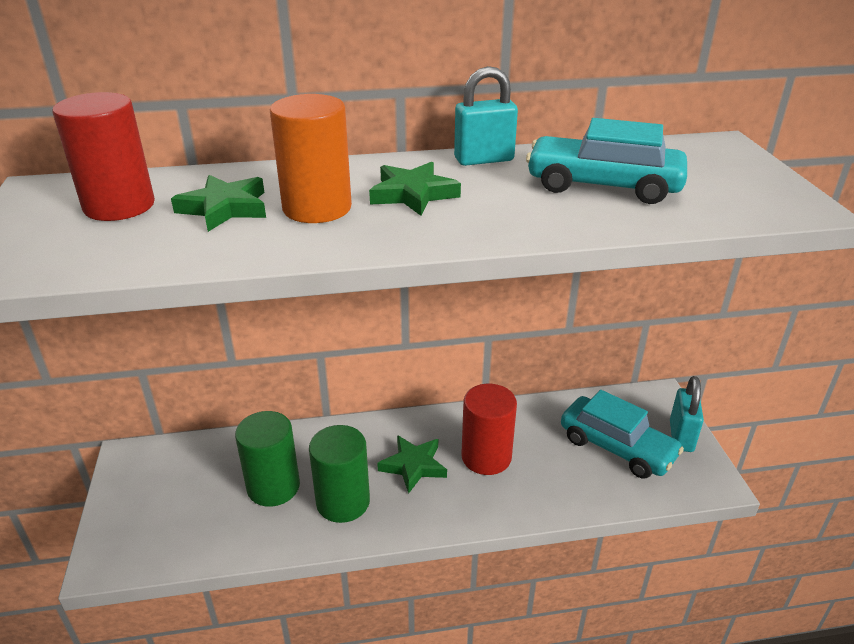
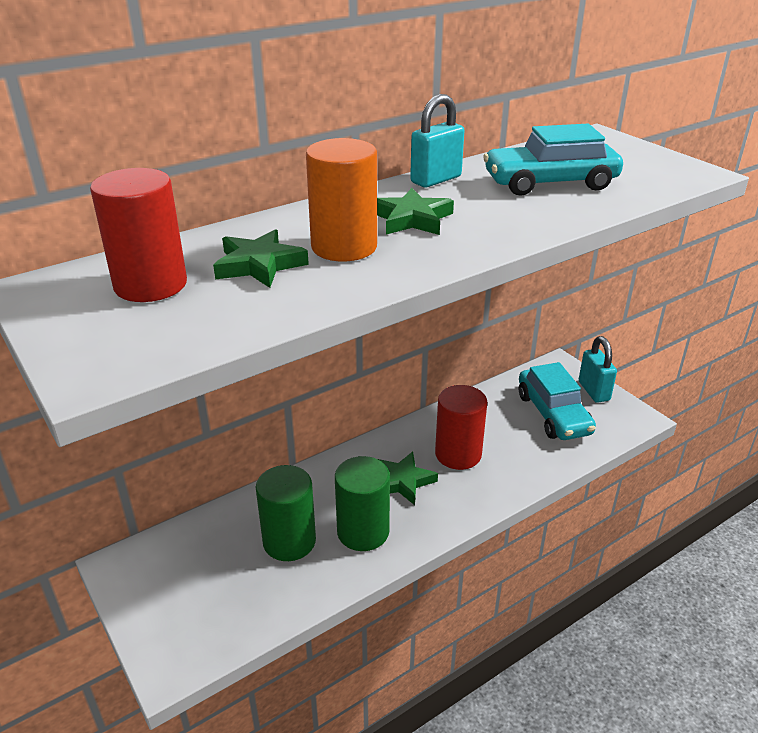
camera: 25 degrees left, 0 degrees up
turquoise car [561,390,684,479] -> turquoise car turned 60 degrees clockwise [519,362,596,440]

